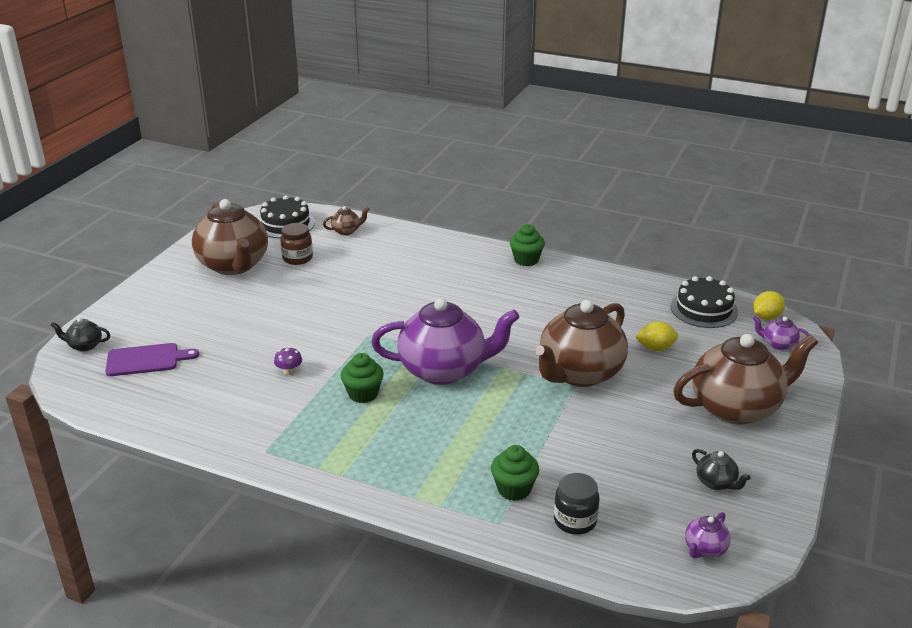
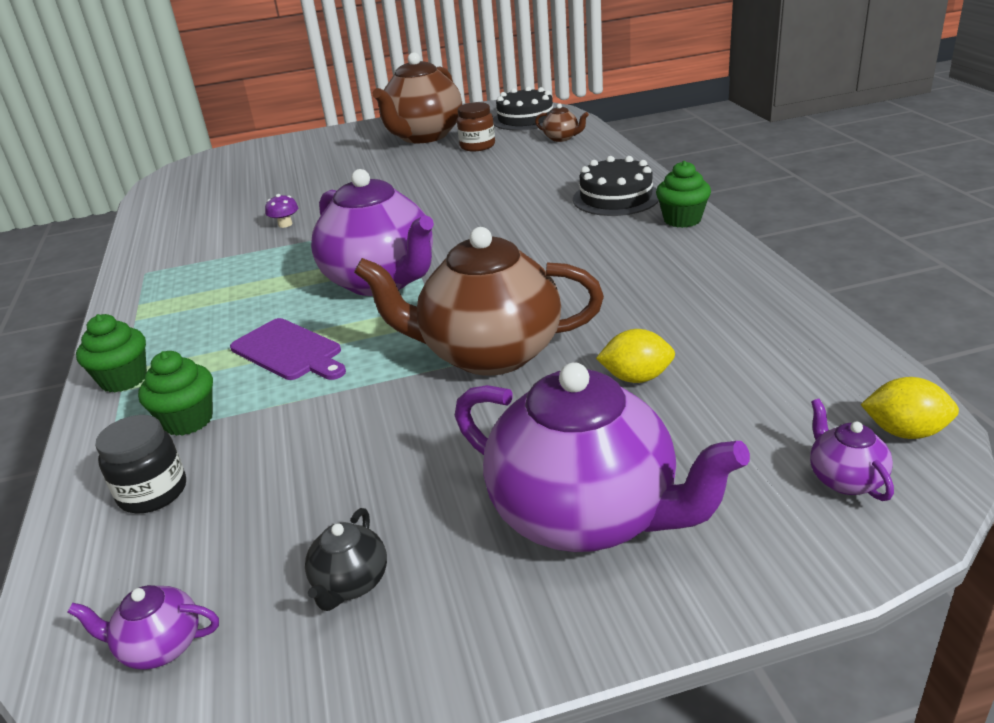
camera: 55 degrees right, 0 degrees up
black teapot [51,318,110,352] -> none
purple cutting board [105,343,199,376] -> purple cutting board moved to [230,318,346,380]
green cupcake [341,353,384,403] -> green cupcake moved to [76,314,147,392]
yellow lemon [635,321,678,351] -> yellow lemon turned 45 degrees counterclockwise [596,329,675,383]
black cake [670,276,738,328] -> black cake moved to [573,156,659,216]
brown teapot [673,334,818,425] -> purple teapot [455,362,750,552]

